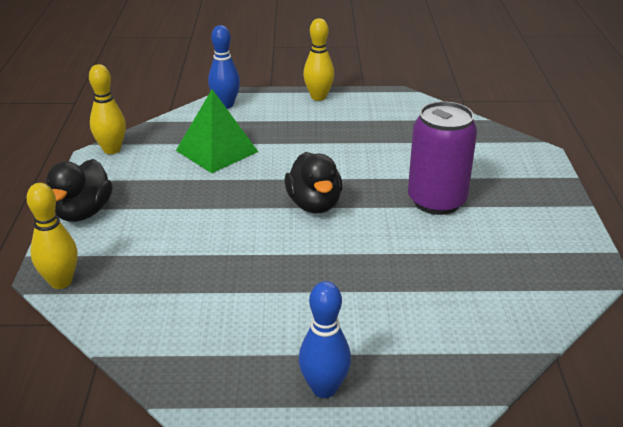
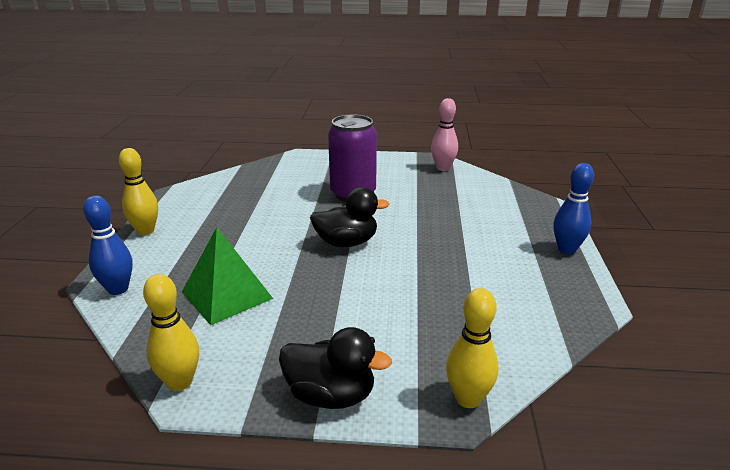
camera: 85 degrees left, 5 degrees down
none -> pink bowling pin [431,98,458,171]

